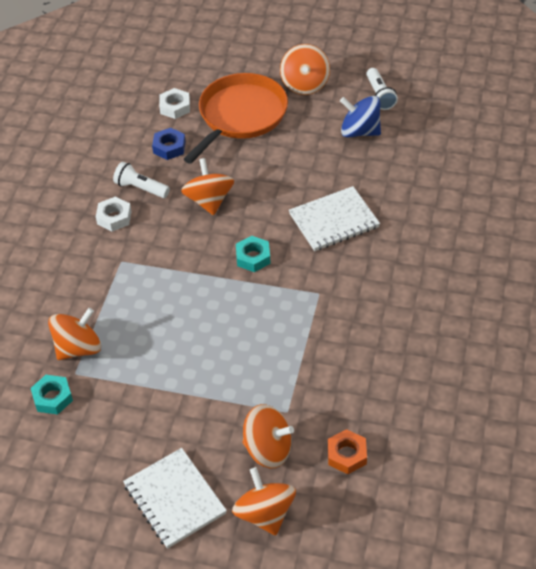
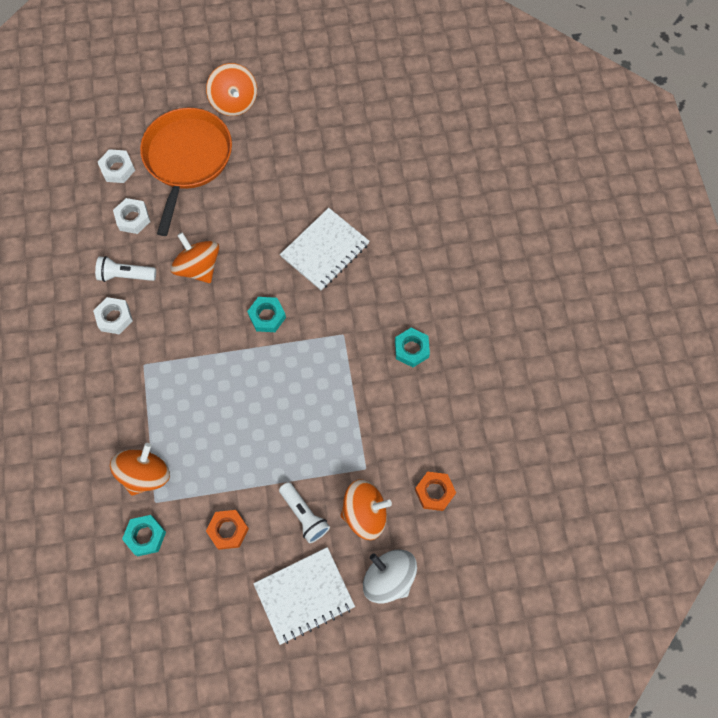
camera: 25 degrees left, 20 degrees up
white notebook [123,448,227,549] -> white notebook turned 60 degrees counterclockwise [253,547,355,645]
blue nut [152,128,186,160] -> white nut [113,198,150,234]
orange spinning top [232,467,296,536] -> white spinning top [363,549,417,604]
blue spinning top [340,96,381,137] -> none
white flashlight [366,68,398,110] -> white flashlight moved to [279,482,330,543]
none -> orange nut [206,510,249,550]
none -> turquoise nut [395,328,430,367]

